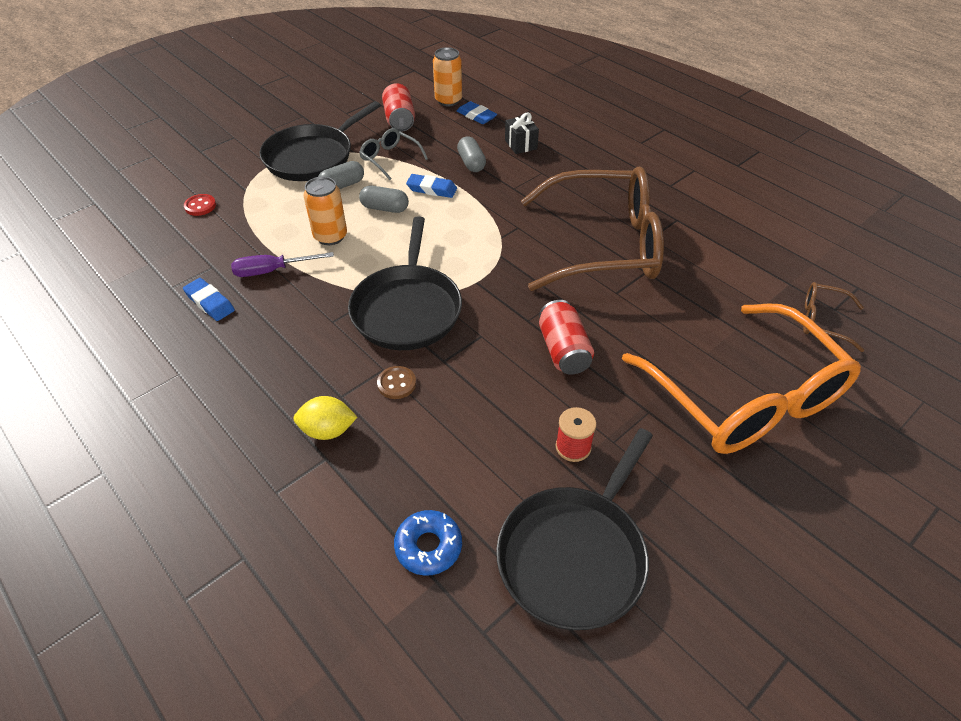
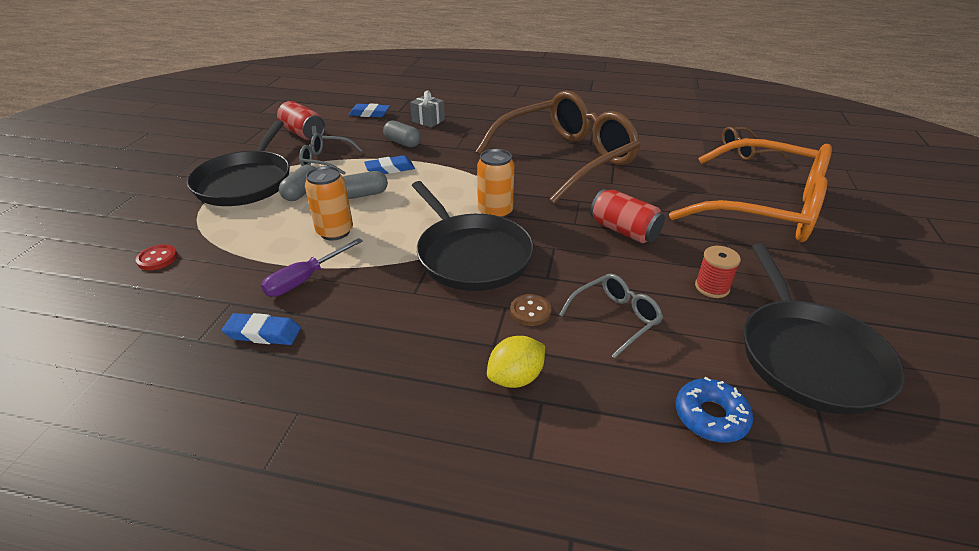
camera: 35 degrees left, 10 degrees down
orange can [433,47,462,106] -> orange can moved to [477,149,514,218]
black gift [505,113,539,154] -> grey gift [410,91,445,127]
none -> grey glasses [559,273,663,359]

